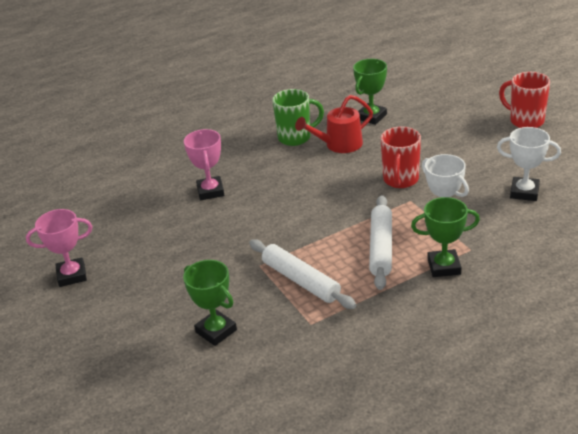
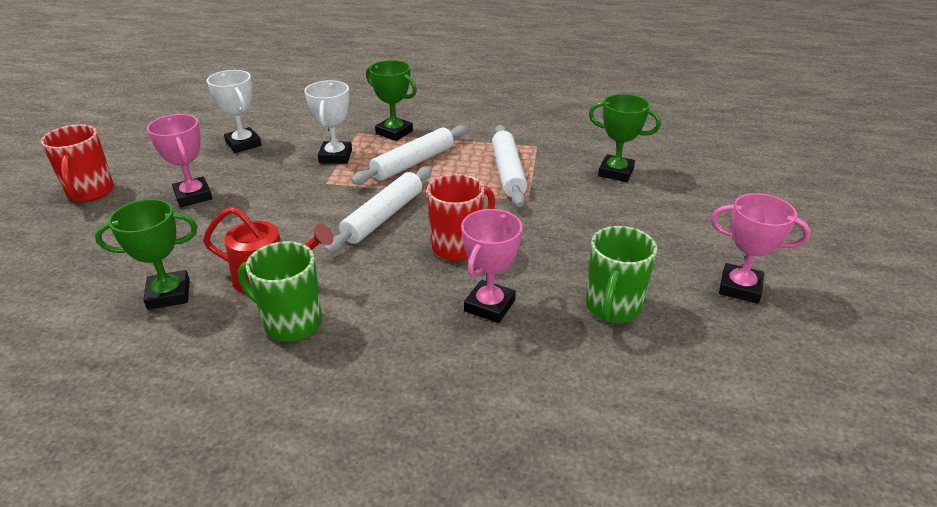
camera: 145 degrees left, 0 degrees up
green trophy [183,260,237,346] -> green trophy turned 60 degrees counterclockwise [589,94,661,182]
red mug [381,127,421,188] -> red mug moved to [427,174,495,261]
none -> pink trophy [147,114,212,207]
none -> white rolling pin [324,166,432,253]
none -> green mug [586,226,657,323]

